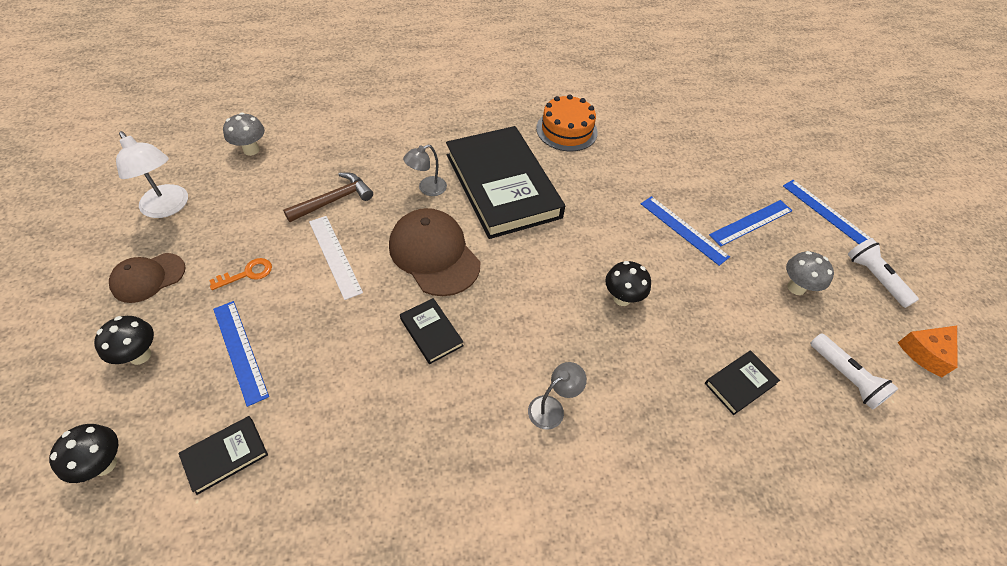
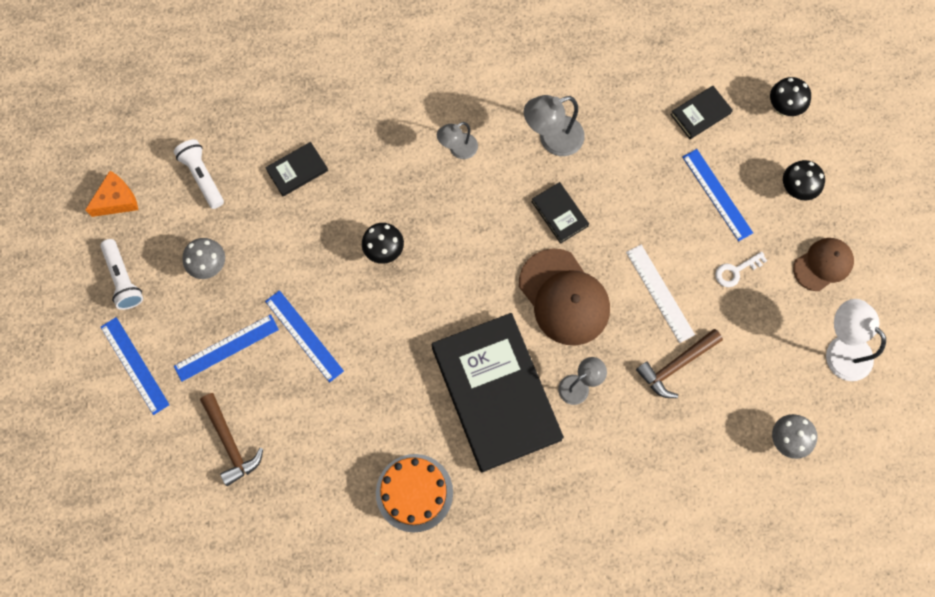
camera: 175 degrees left, 20 degrees up
orange key [209,258,272,290] -> white key [715,252,767,287]
none -> brown hammer [200,393,263,486]
none -> grey lamp [524,95,585,156]

